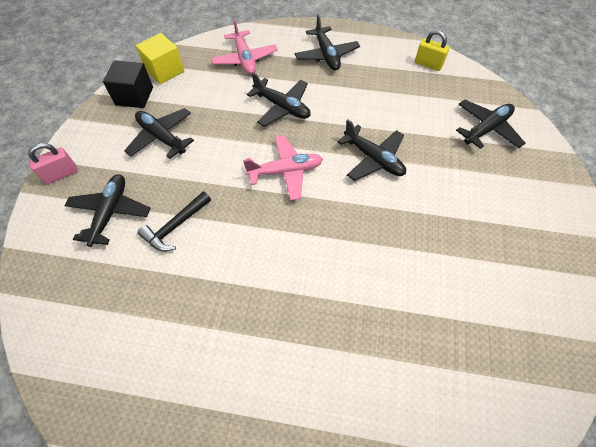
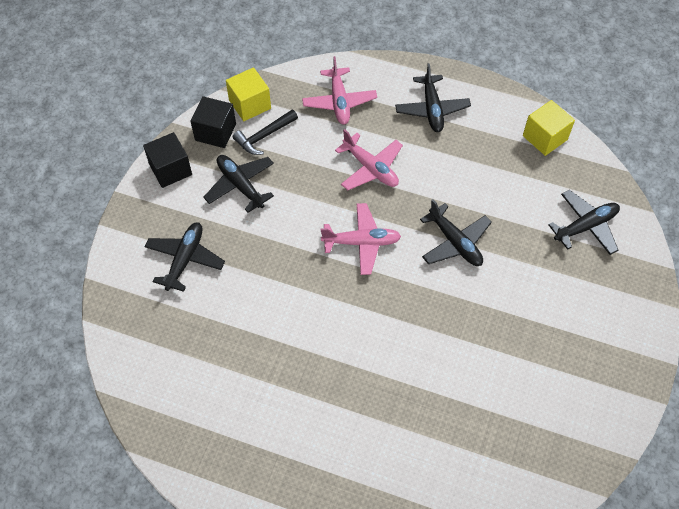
camera: 10 degrees right, 0 degrees up
pink padlock [28,143,78,184] -> none
black hammer [138,191,211,252] -> black hammer moved to [233,110,298,155]
black plane [247,72,311,127] -> pink plane [335,129,403,190]
yellow padlock [415,30,449,71] -> yellow cube [523,100,575,156]
none -> black cube [143,132,192,188]

